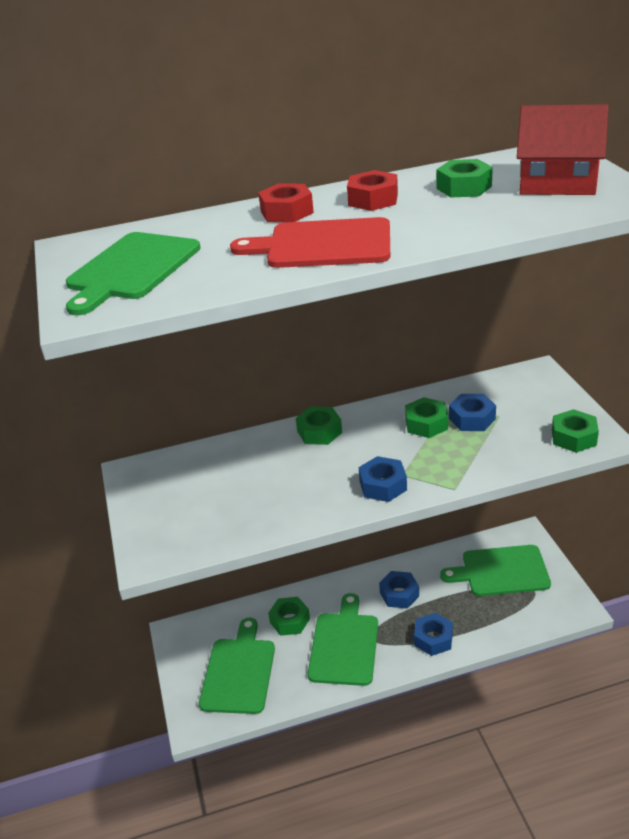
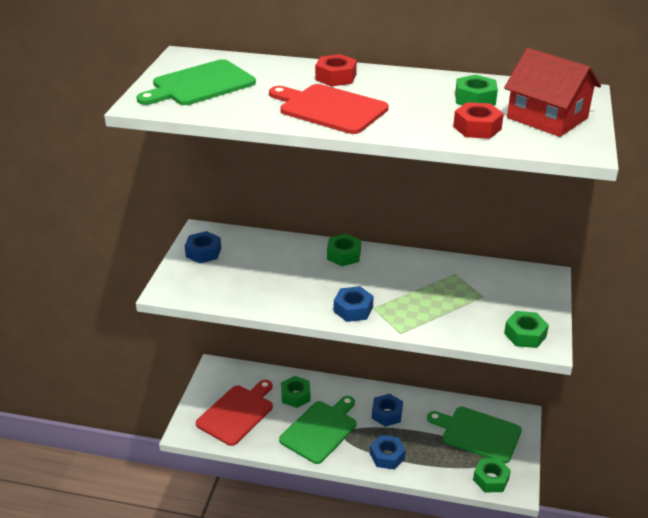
camera: 25 degrees right, 0 degrees up
green cutting board [199,618,275,714] -> red cutting board [196,380,273,446]
red nut [347,170,398,211] -> red nut moved to [453,102,504,139]
green nut [405,397,448,438] -> green nut moved to [473,458,511,493]
blue nut [449,394,496,431] -> blue nut moved to [185,231,221,264]

